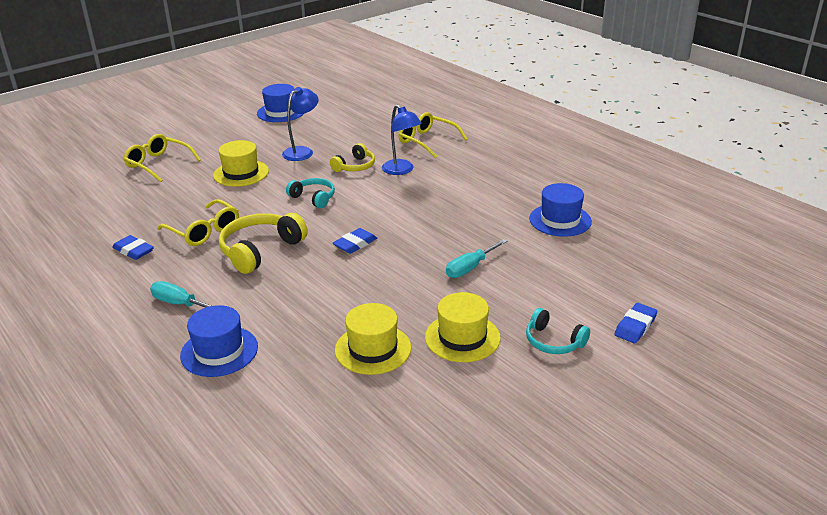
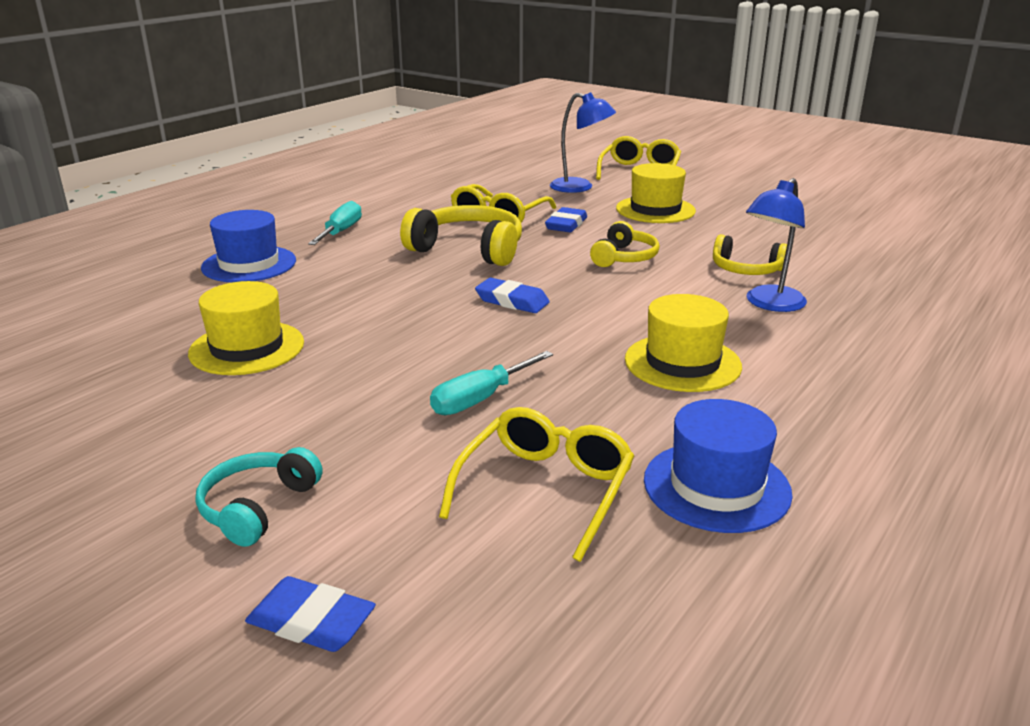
camera: 75 degrees right, 5 degrees down
blue eraser [112,235,154,260] -> blue eraser moved to [545,207,587,232]
blue hat [257,84,303,122] -> none
blue lamp [282,87,319,161] -> blue lamp moved to [550,92,616,193]
turquoise headphones [286,178,335,208] -> yellow headphones [590,221,659,267]
yellow glasses [398,112,468,158] -> yellow glasses moved to [439,407,634,562]
yellow hat [425,292,501,362] -> yellow hat moved to [625,294,742,392]
turquoise screwdriver [446,239,507,278] -> turquoise screwdriver turned 75 degrees counterclockwise [430,351,553,415]

